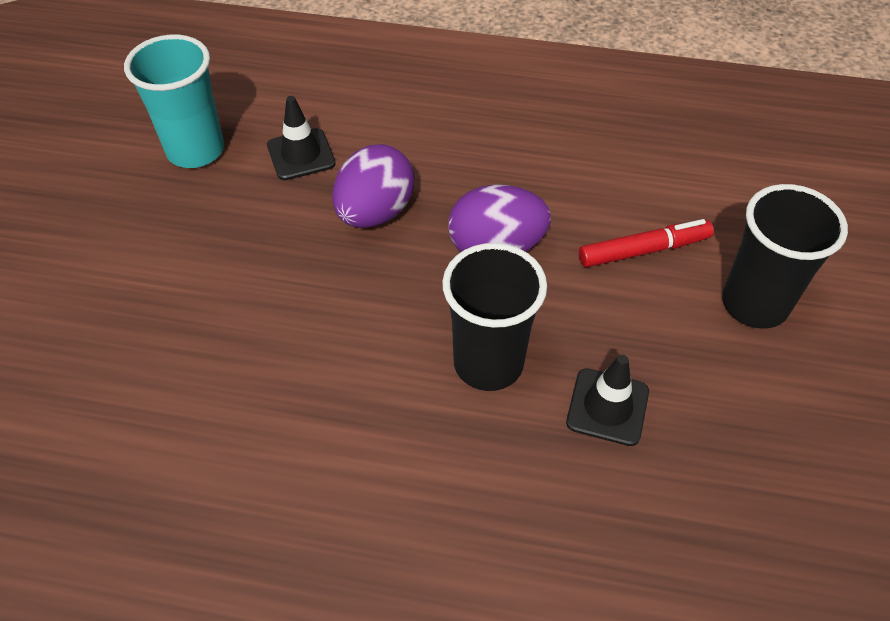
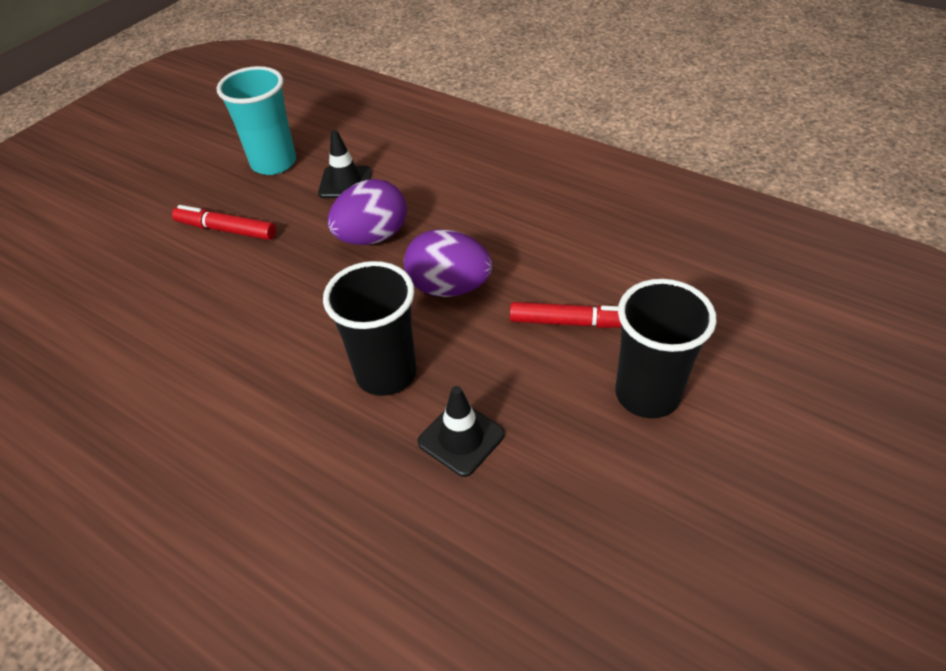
camera: 25 degrees right, 5 degrees down
none -> red marker [172,205,276,240]

